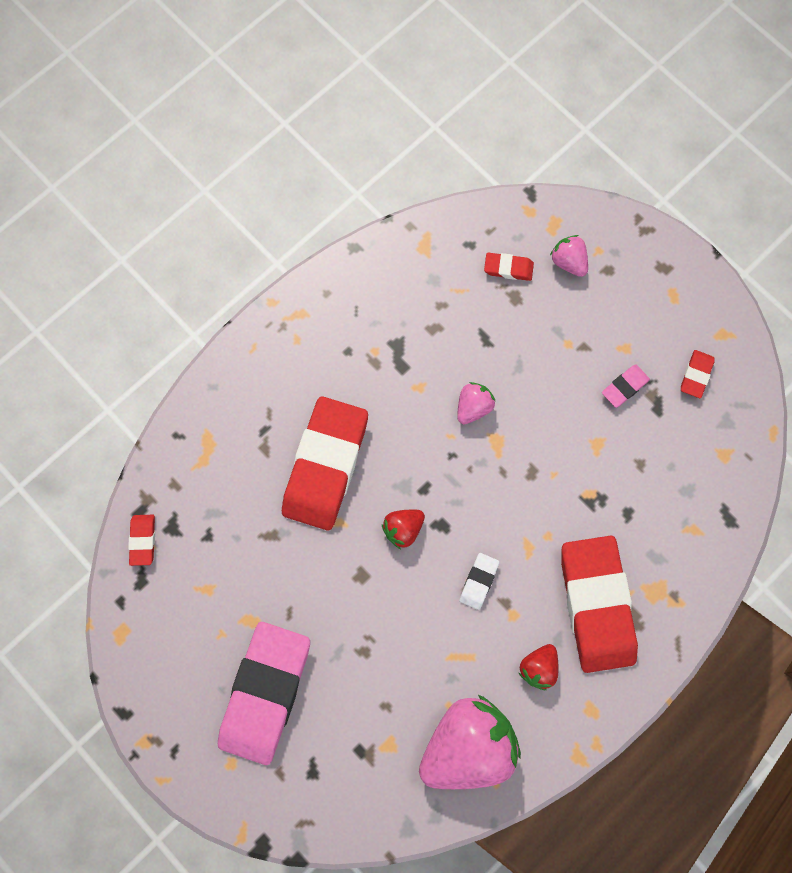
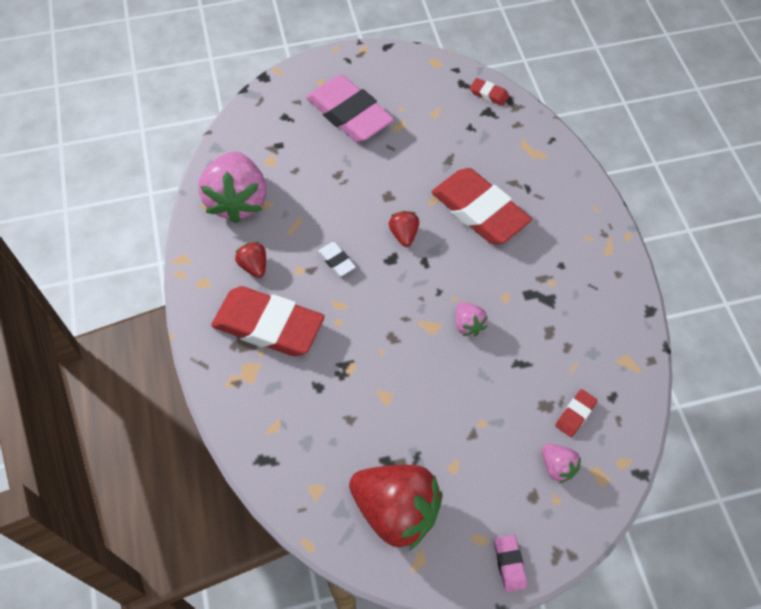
camera: 120 degrees right, 15 degrees down
pink strawberry [550,235,588,277] -> pink strawberry turned 60 degrees clockwise [542,444,581,483]
pink eraser [602,364,650,408] -> pink eraser moved to [494,535,527,592]
red eraser [681,350,715,398] -> red strawberry [349,465,443,551]

